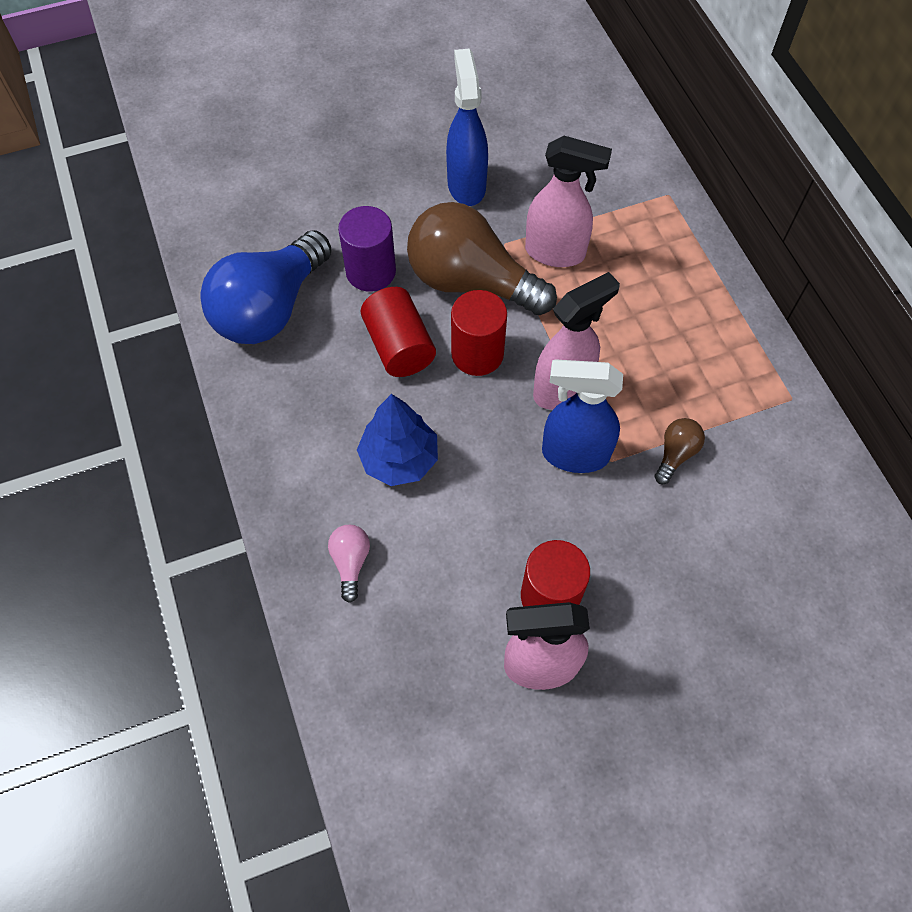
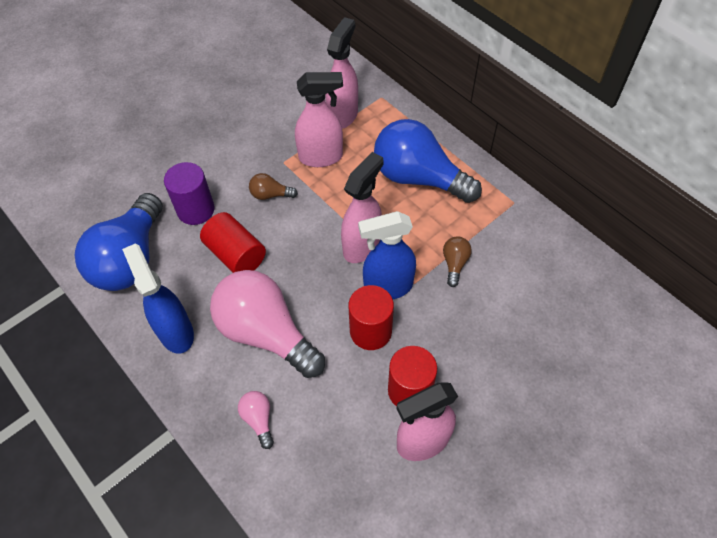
camera: 20 degrees left, 5 degrees down
blue tree [357,394,438,486] -> pink light bulb [210,270,325,378]
brown light bulb [407,202,557,315] -> brown light bulb [249,173,298,200], size x0.42
blue spray bottle [446,48,488,206] -> blue spray bottle moved to [122,244,194,354]
red cylinder [451,290,507,376] -> red cylinder moved to [348,285,394,350]
none -> pink spray bottle [325,17,358,129]
none -> blue light bulb [374,119,482,203]

